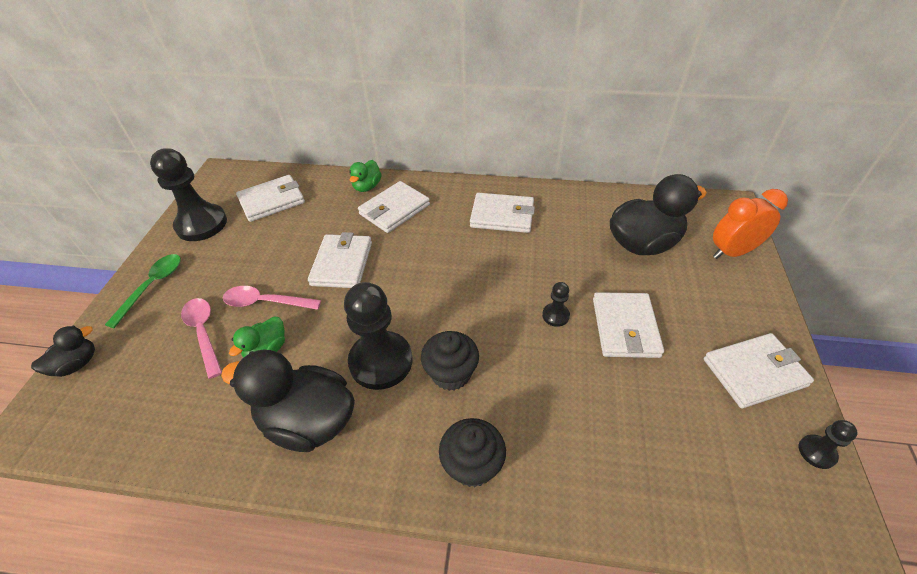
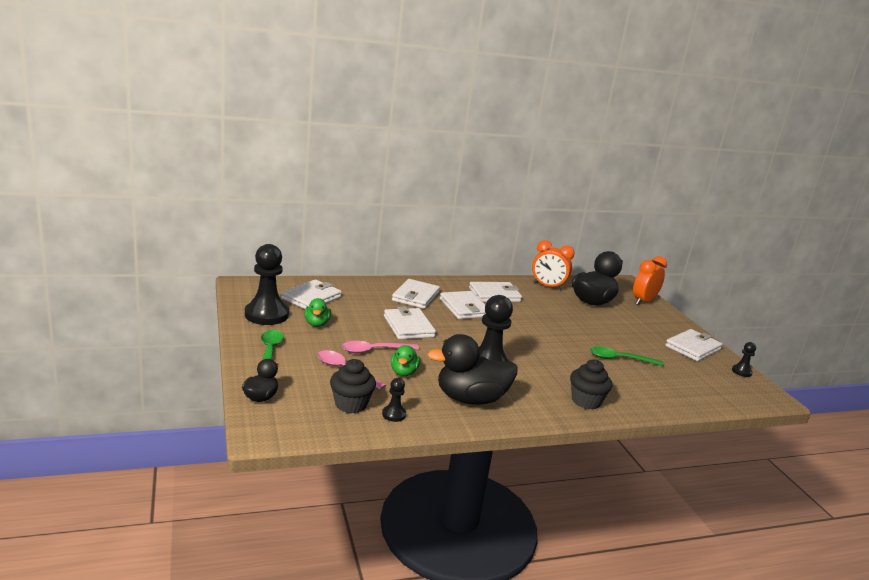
camera: 30 degrees left, 25 degrees down
green duck [349,160,382,192] -> green duck moved to [304,298,331,327]
black cupcake [421,331,479,391] -> black cupcake moved to [330,359,376,413]
black pawn [542,282,570,327] -> black pawn moved to [382,378,406,422]
white wallet [593,292,664,358] -> white wallet moved to [440,291,486,319]
none -> orange clock [532,240,575,290]
none -> green spoon [590,347,664,366]

